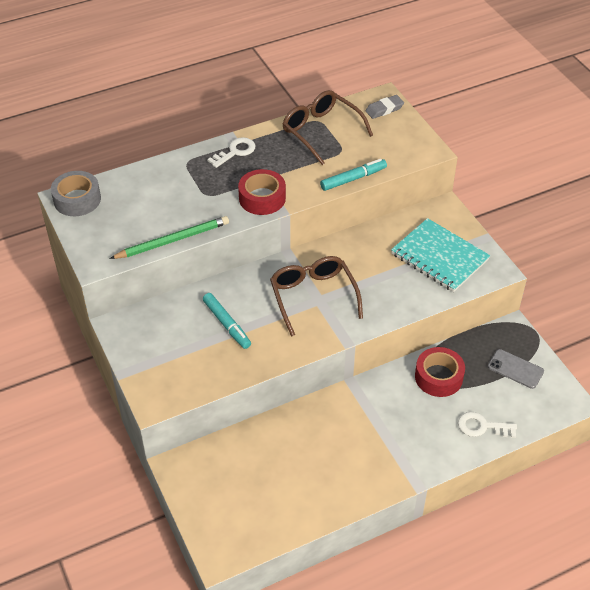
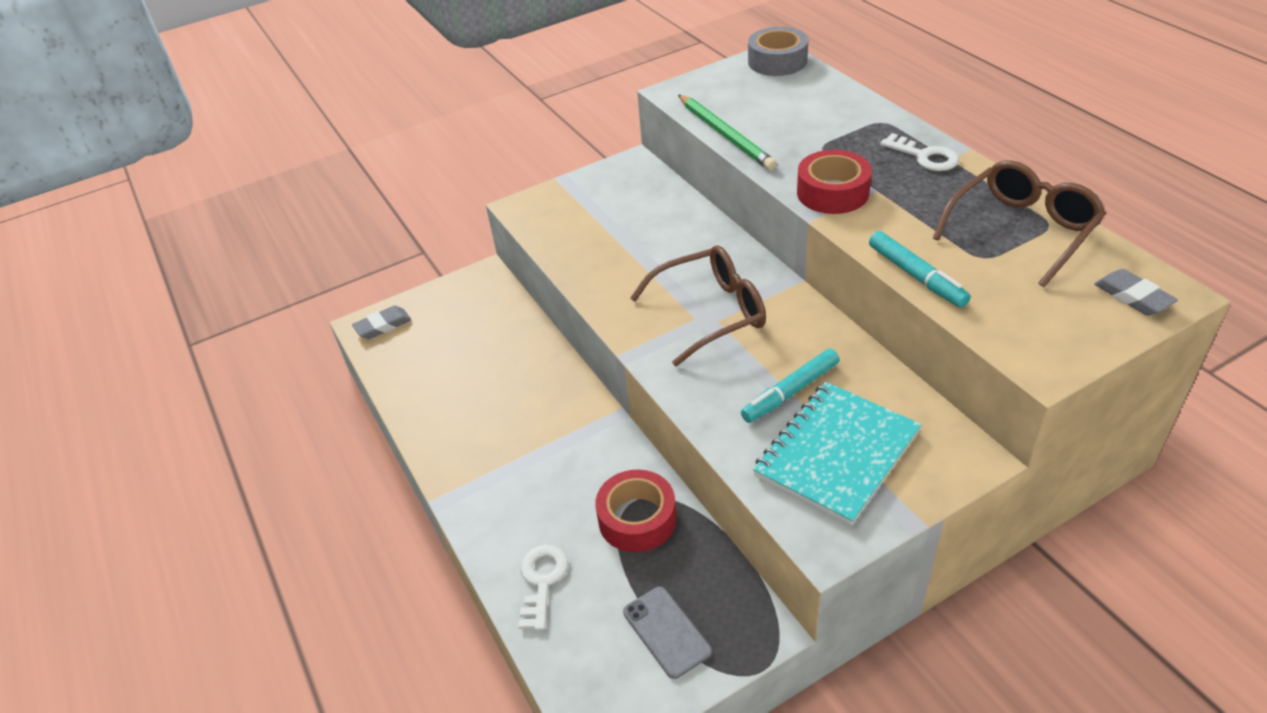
camera: 90 degrees right, 5 degrees down
turquoise marker [203,293,251,349] -> turquoise marker moved to [741,349,839,423]
grey phone [488,349,544,389] -> grey phone turned 60 degrees counterclockwise [623,587,712,679]
none -> grey eraser [352,306,411,339]

